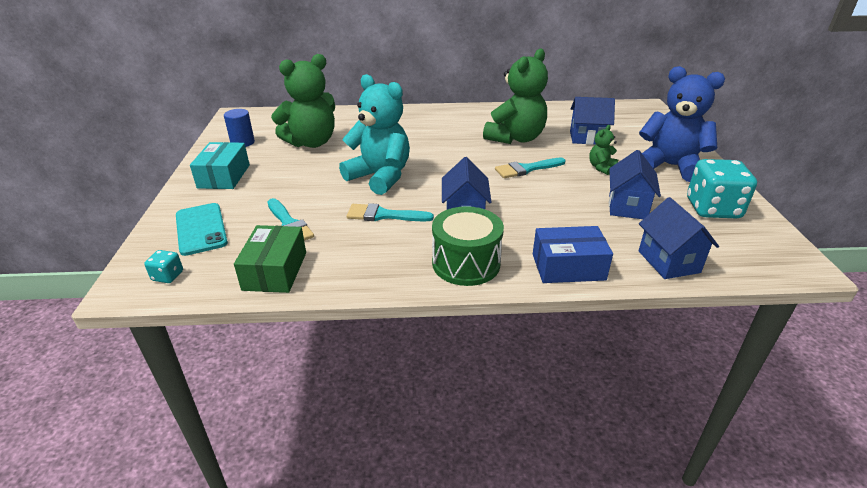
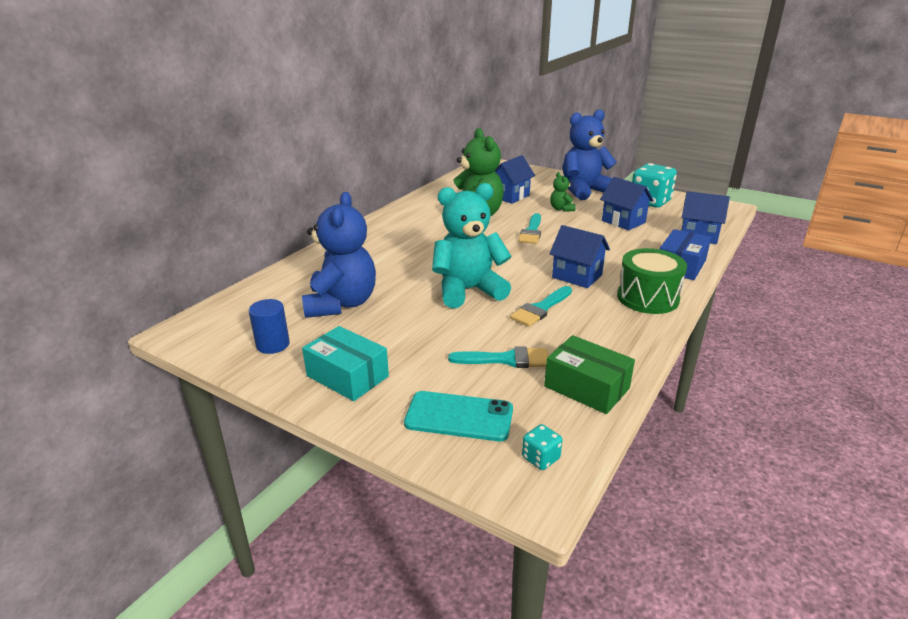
camera: 55 degrees left, 5 degrees down
green teddy bear [271,54,335,148] -> blue teddy bear [302,192,376,318]

